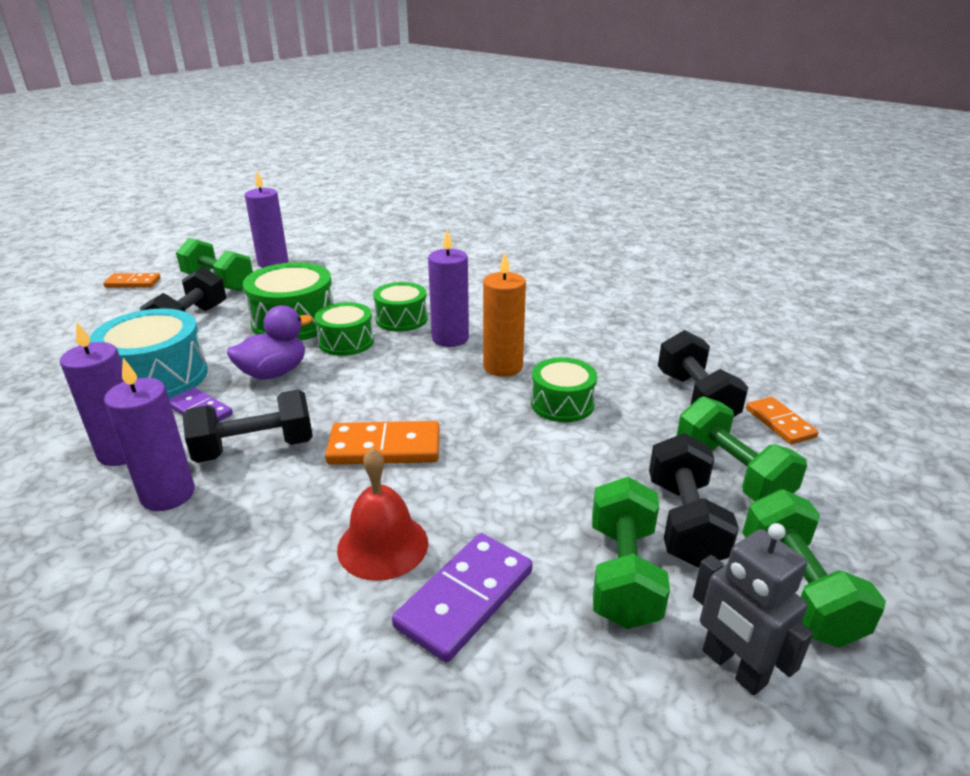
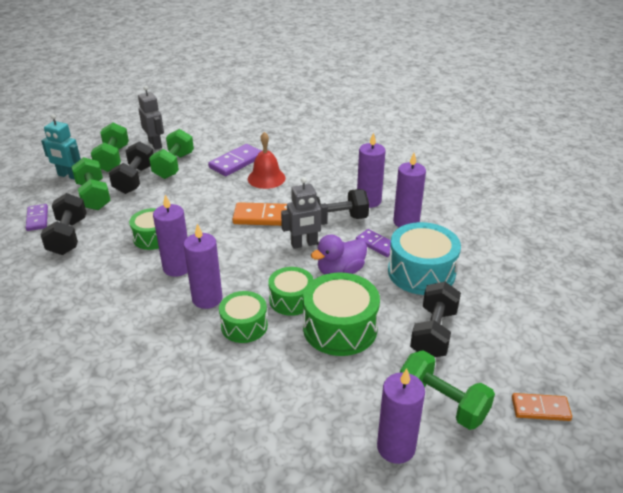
camera: 175 degrees left, 5 degrees up
orange candle [483,253,526,377] -> purple candle [153,195,188,277]
orange domino [746,397,819,444] -> purple domino [26,204,48,231]
none -> turquoise robot [41,114,81,180]
none -> grey robot [281,177,328,249]

